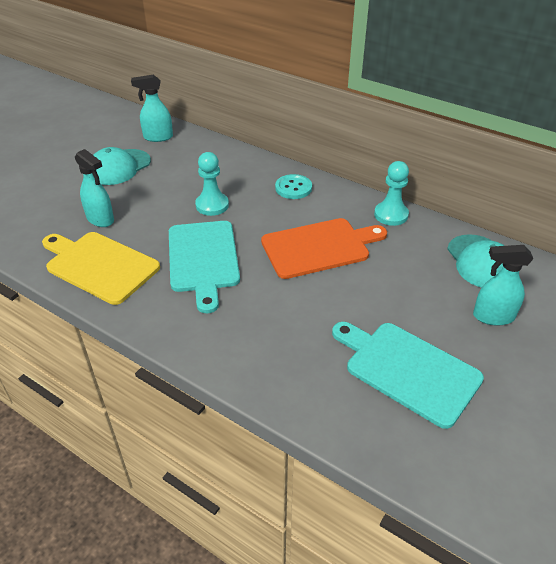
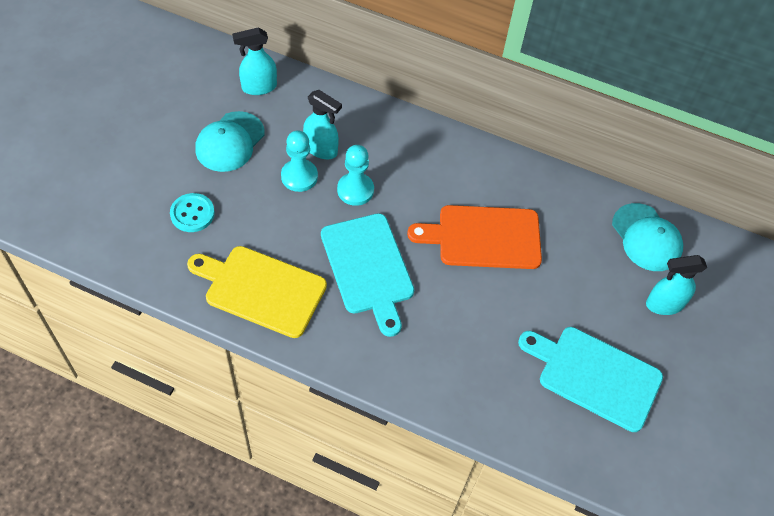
camera: 15 degrees left, 15 degrees up
turquoise spray bottle [75,149,114,227] -> turquoise spray bottle moved to [303,90,342,159]
orange cutting board [261,218,387,279] -> orange cutting board turned 150 degrees counterclockwise [407,205,542,269]
turquoise button [275,174,312,199] -> turquoise button moved to [170,193,215,232]
turquoise pawn [374,161,409,226] -> turquoise pawn moved to [281,130,318,192]

